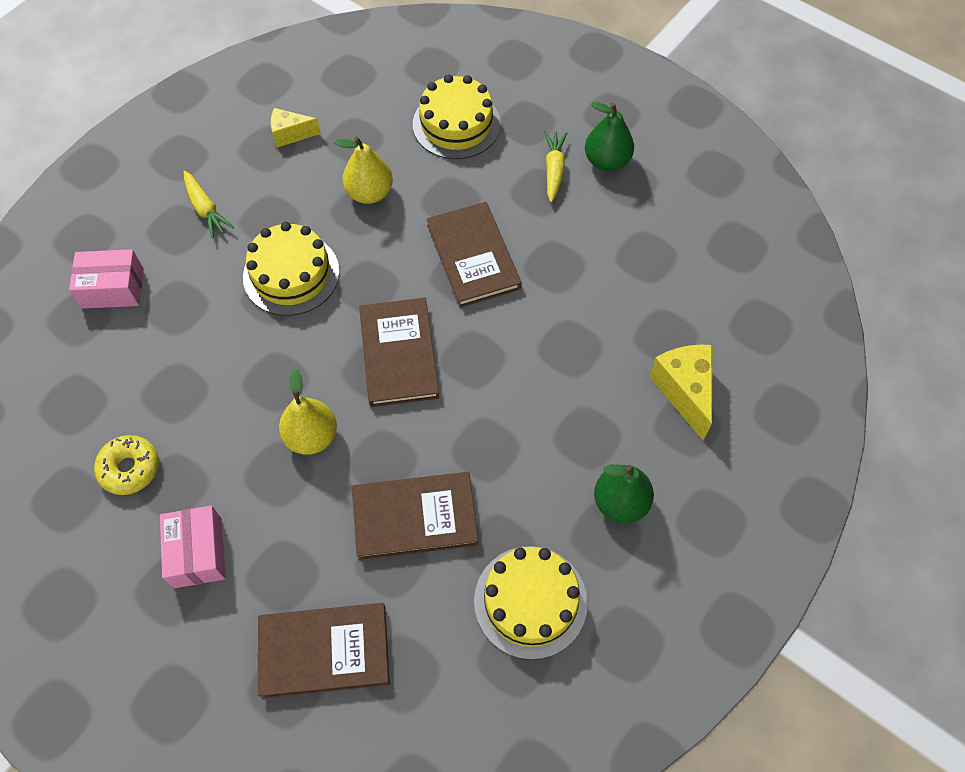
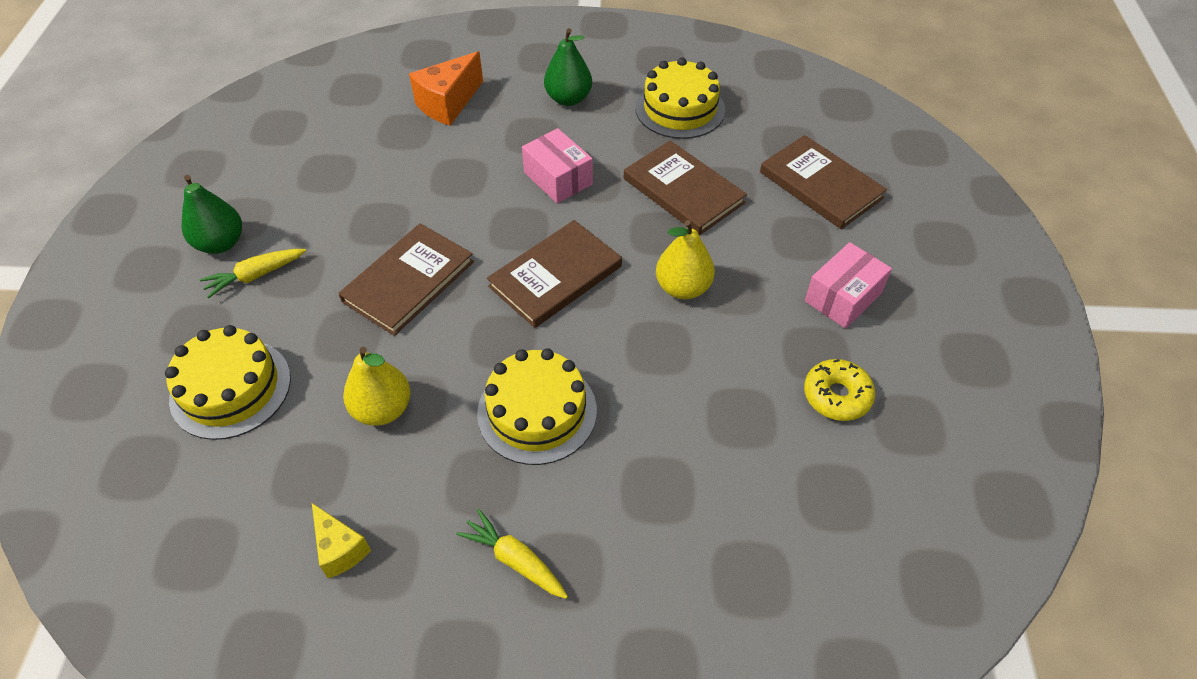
camera: 125 degrees left, 10 degrees down
pink box [69,249,144,309] -> pink box moved to [522,128,593,204]
yellow carrot [184,171,234,239] -> yellow carrot turned 75 degrees counterclockwise [456,508,568,599]
yellow cheese [649,345,713,440] -> orange cheese [409,51,483,126]

